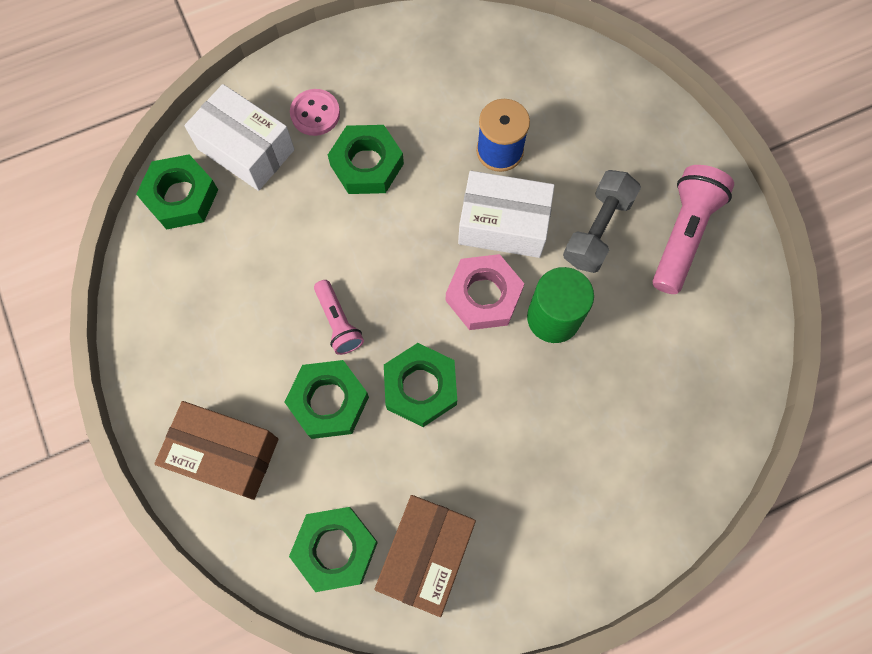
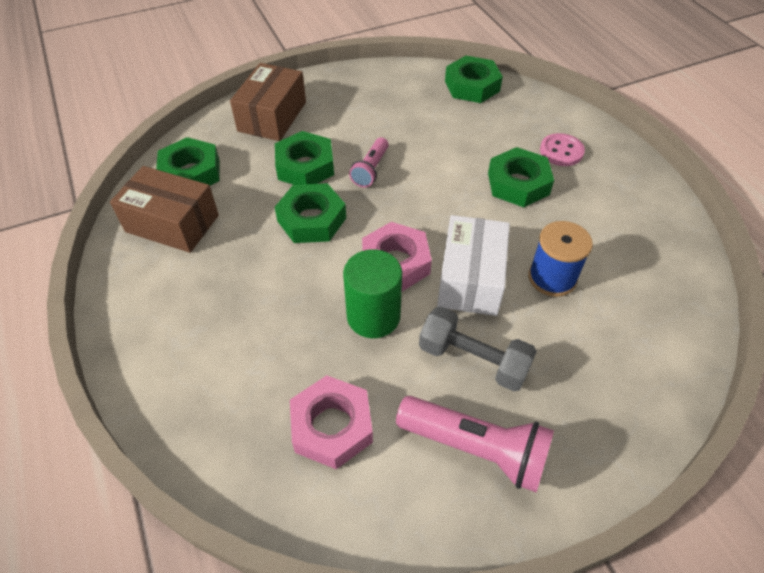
camera: 90 degrees right, 20 degrees down
white box [184,84,295,191] -> none
pink flashlight [314,280,364,355] -> pink flashlight turned 45 degrees counterclockwise [349,137,389,187]
none -> pink nut [290,375,373,469]

